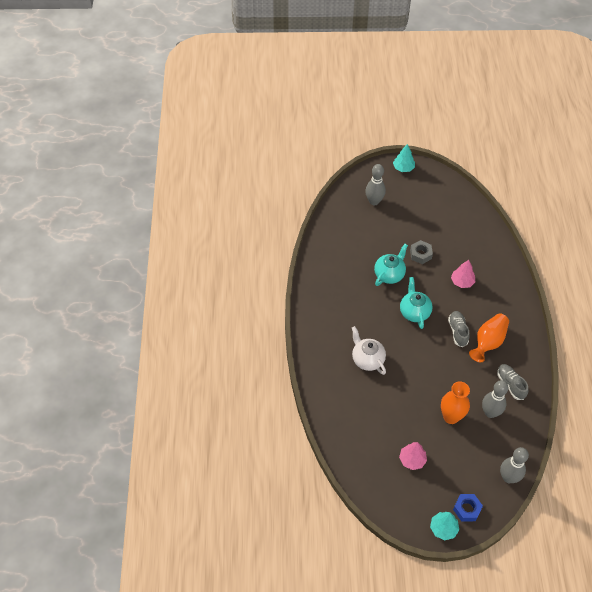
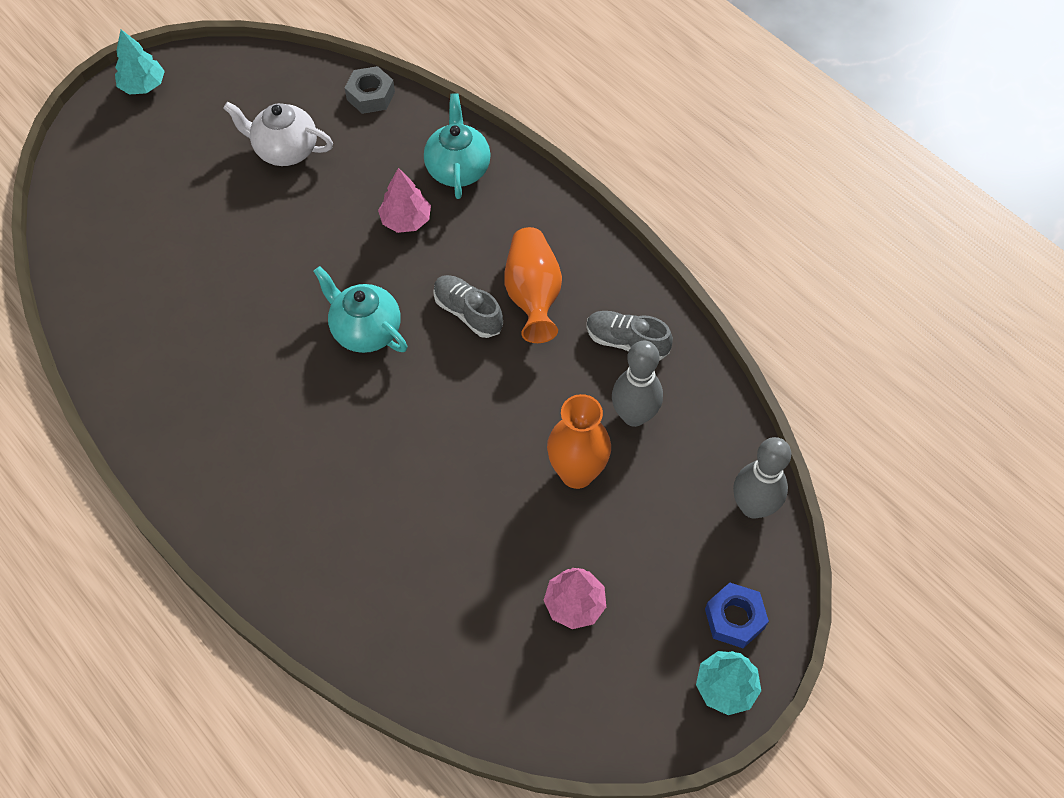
camera: 40 degrees left, 5 degrees up
white teapot [352,326,386,375] -> white teapot moved to [223,102,333,166]
grey bowling pin [365,164,386,205] -> none
turquoise teapot [374,244,408,286] -> turquoise teapot moved to [424,93,491,199]
grey nut [410,240,433,264] -> grey nut moved to [345,66,395,114]

